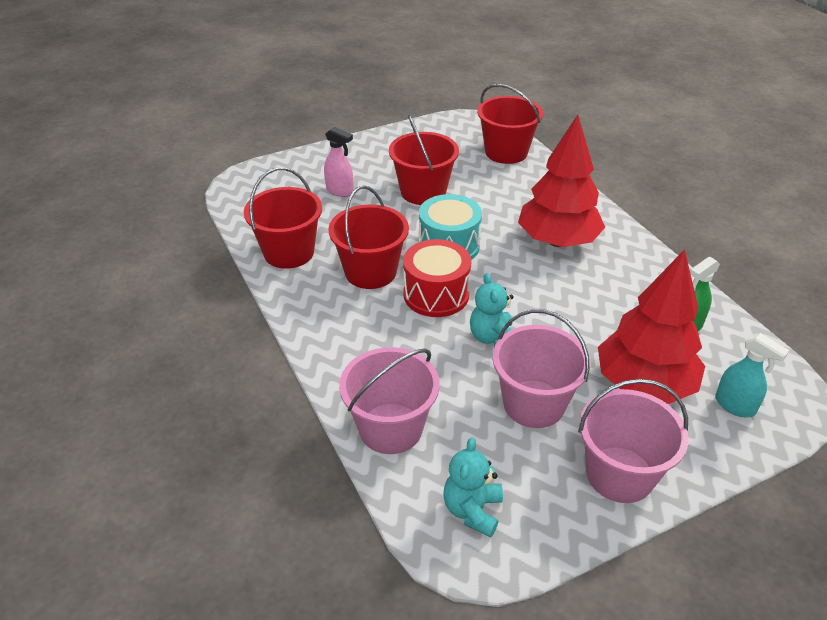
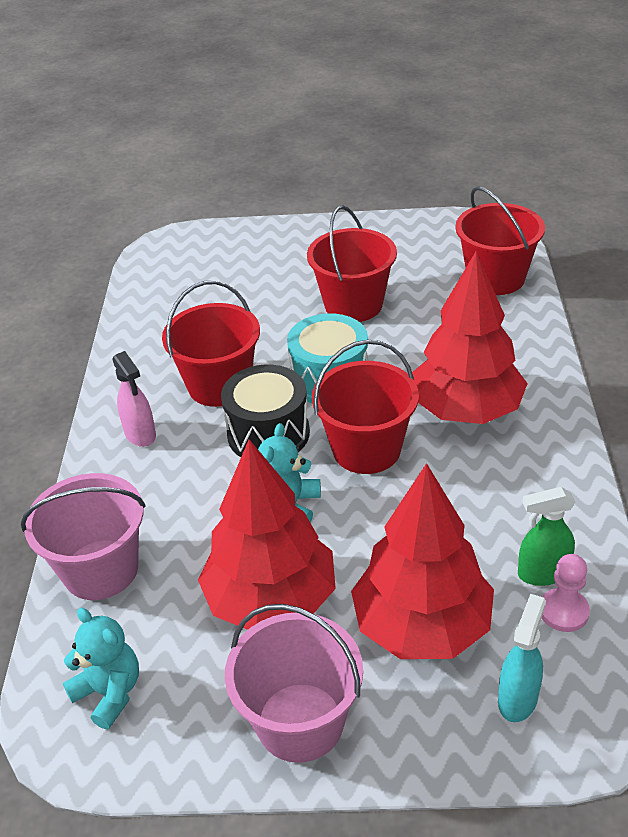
camera: 30 degrees right, 0 degrees up
red bucket [244,167,322,269] -> red bucket moved to [312,340,419,474]
pink spray bottle [324,127,354,197] -> pink spray bottle moved to [112,351,156,447]
red drum [403,239,471,317] -> black drum [221,365,310,457]
turquoise teddy bear [443,437,503,537] -> turquoise teddy bear turned 90 degrees clockwise [63,608,139,729]
pink bucket [493,309,591,428] -> red tree [198,439,336,630]
turquoise spray bottle [715,333,790,417] -> turquoise spray bottle turned 135 degrees counterclockwise [498,594,546,722]
none -> pink pawn [542,554,590,632]

